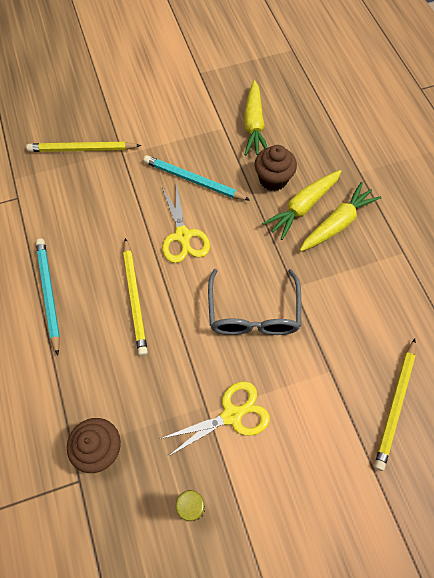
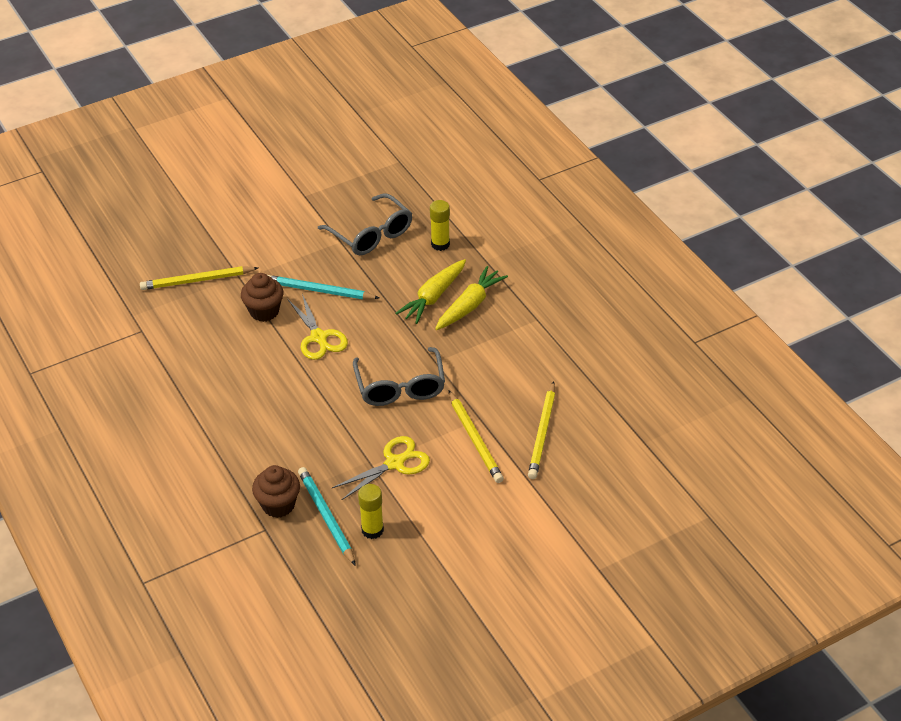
camera: 10 degrees left, 20 degrees down
turquoise pencil [36,238,60,356] -> turquoise pencil moved to [298,467,356,566]
yellow pencil [123,238,148,356] -> yellow pencil moved to [449,391,504,483]
yellow carrot [244,80,268,155] -> grey glasses [318,193,412,255]
brown cupcake [255,145,297,191] -> brown cupcake moved to [241,273,284,322]
none -> yellow glue stick [430,200,450,251]

